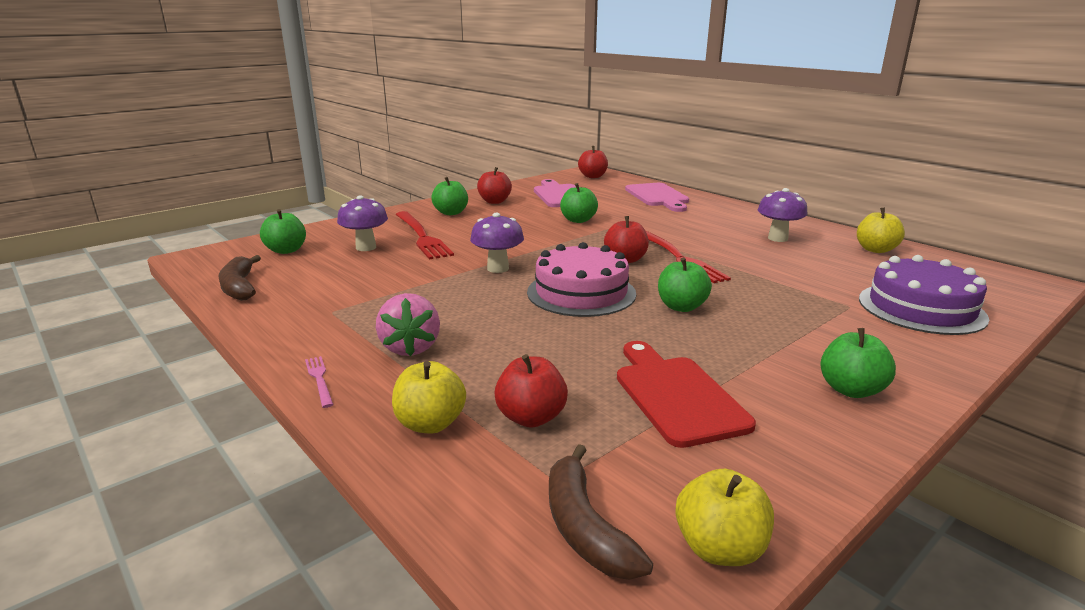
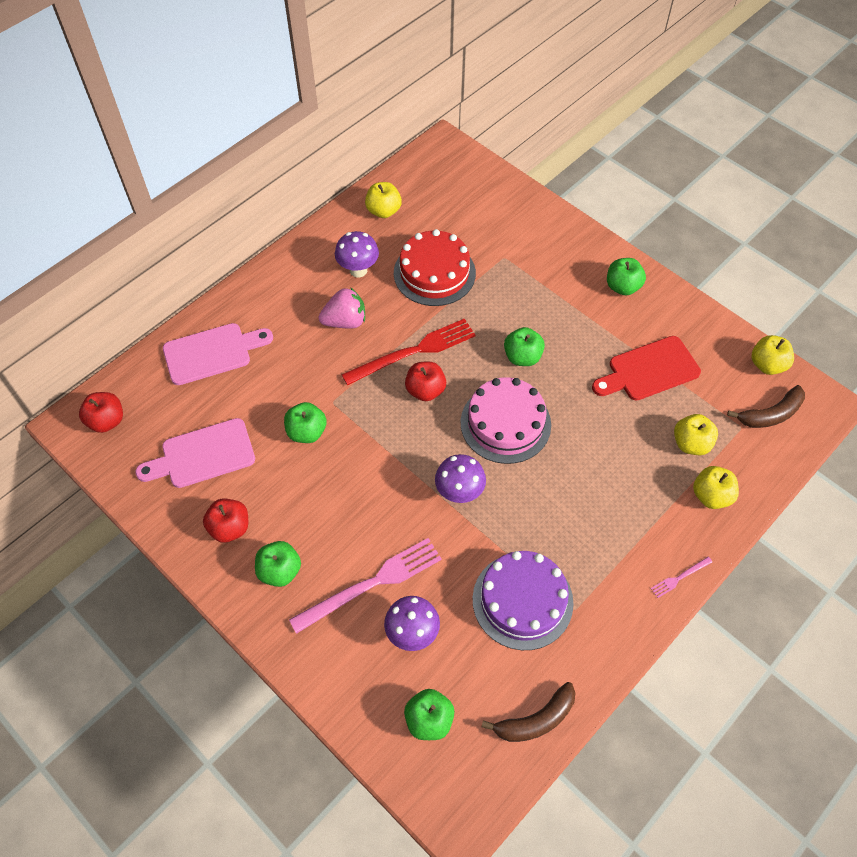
camera: 95 degrees left, 35 degrees up
pink strawberry [376,293,440,356] -> pink strawberry moved to [318,288,365,329]
red fork [395,211,454,260] -> pink fork [289,538,442,634]
red apple [494,354,568,428] -> yellow apple [674,414,718,455]
purple cake [859,255,989,335] -> purple cake moved to [472,551,573,650]
none -> red cake [394,229,476,306]

